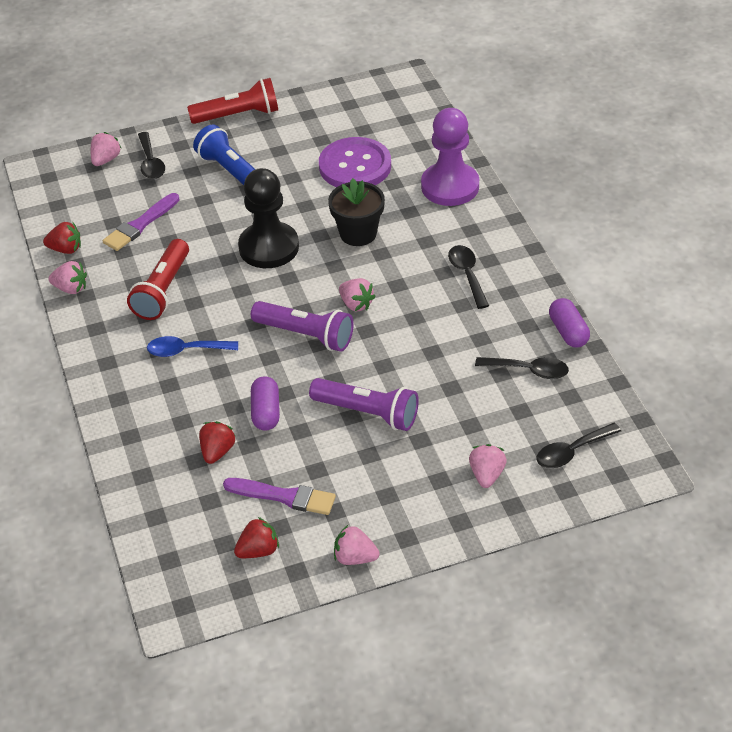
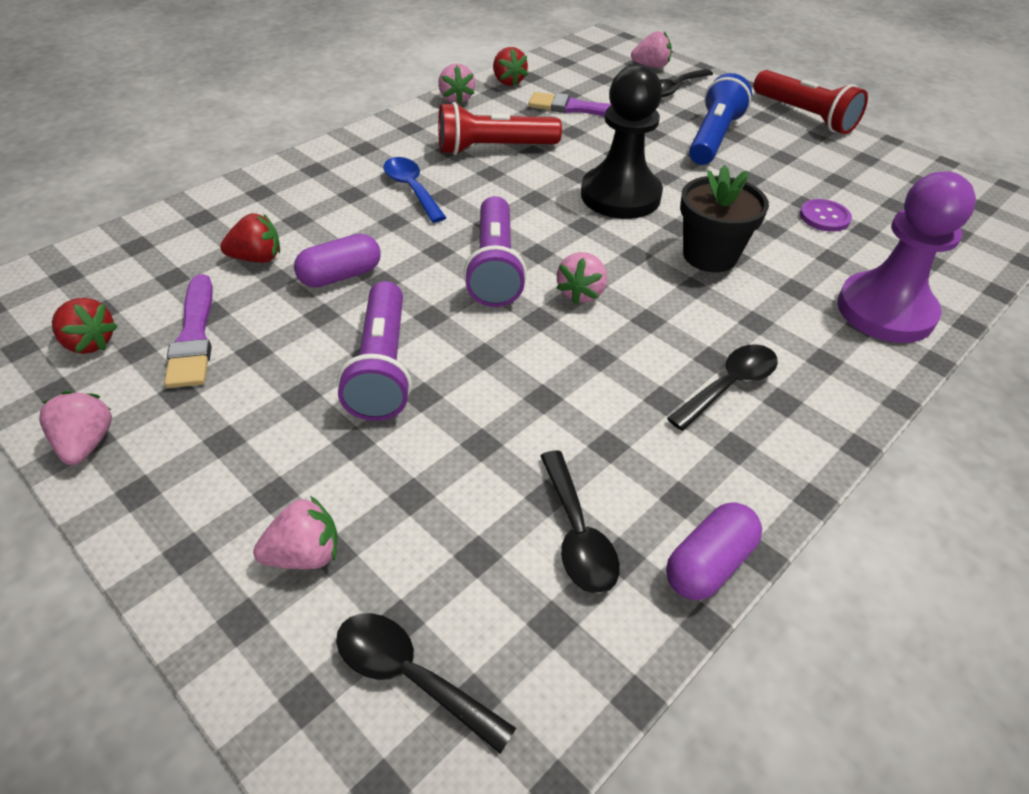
camera: 60 degrees right, 0 degrees up
purple button [319,137,391,187] -> purple button [800,199,852,232], size x0.47

